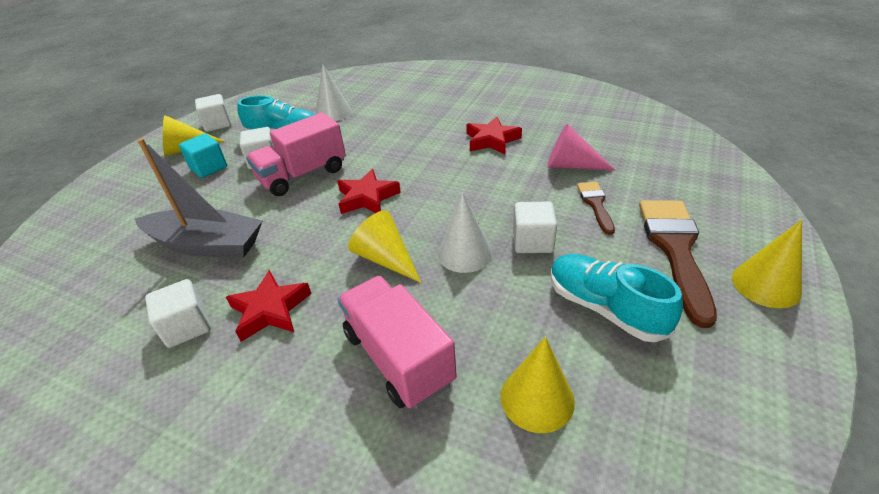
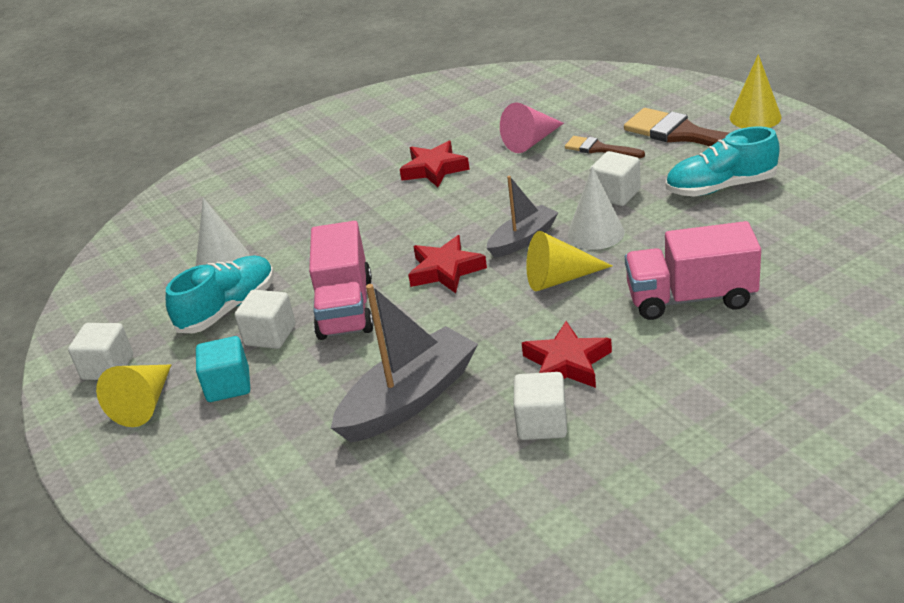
camera: 55 degrees left, 5 degrees down
yellow cone [501,337,575,433] -> none
none -> grey boat [487,176,559,258]

